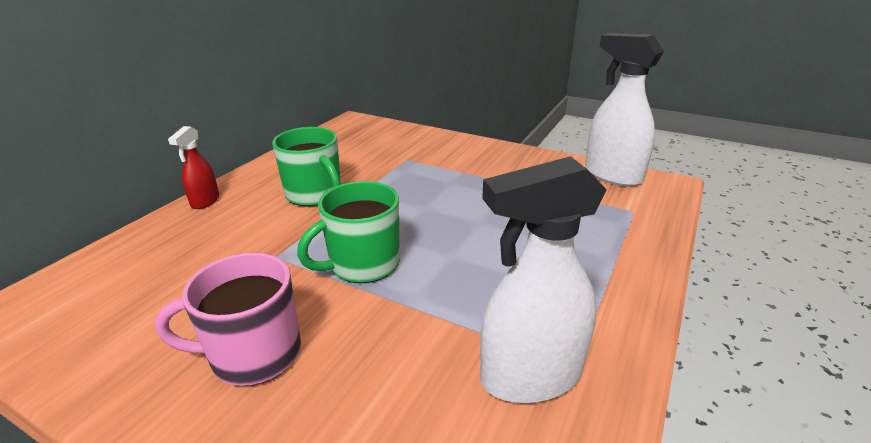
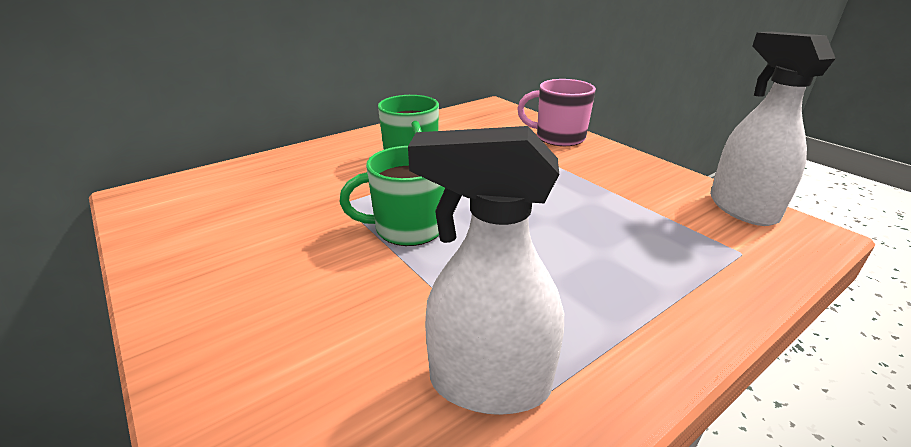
camera: 25 degrees right, 0 degrees up
pink mug [155,253,301,386] -> pink mug moved to [517,79,596,146]
red spray bottle [168,126,219,209] -> none

